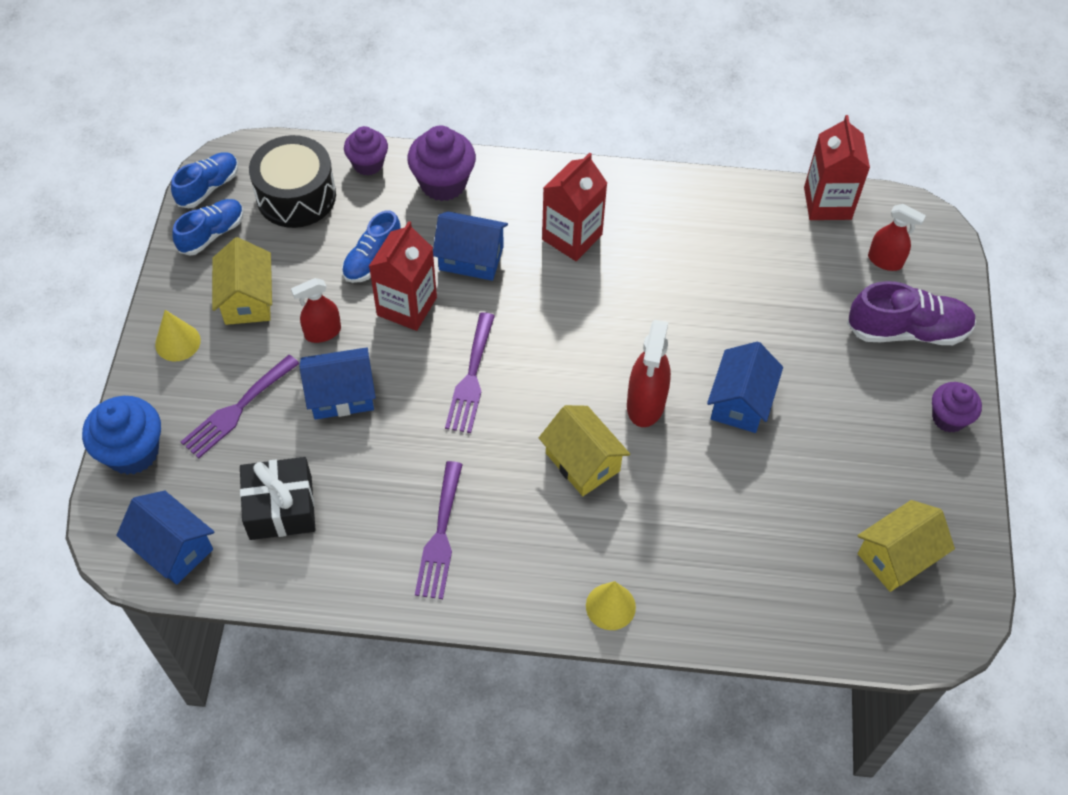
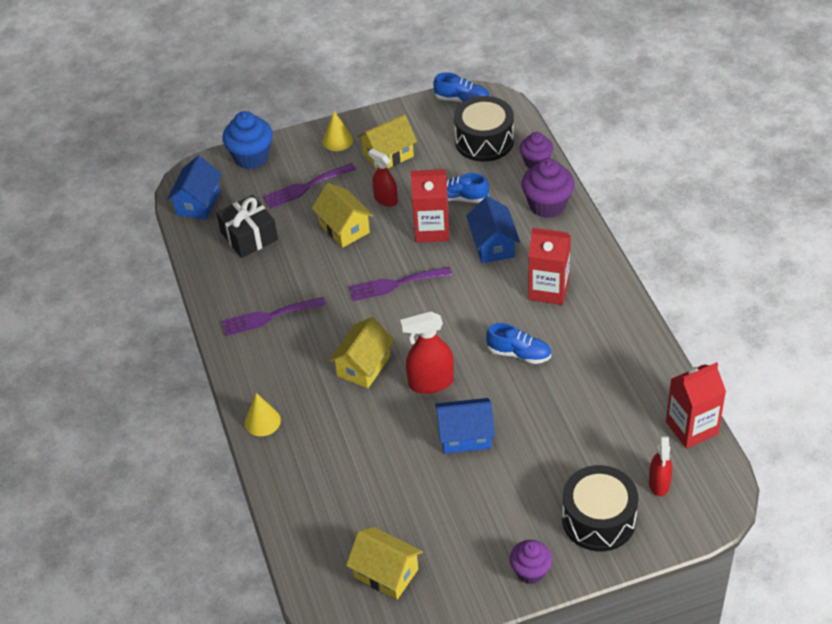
camera: 70 degrees right, 10 degrees down
blue shoe [172,199,244,255] -> blue shoe moved to [486,323,551,364]
purple fork [181,355,299,458] -> purple fork turned 45 degrees counterclockwise [263,163,356,209]
blue house [299,347,376,420] -> yellow house [312,183,373,248]
purple shoe [847,281,976,345] -> black drum [562,465,638,551]

